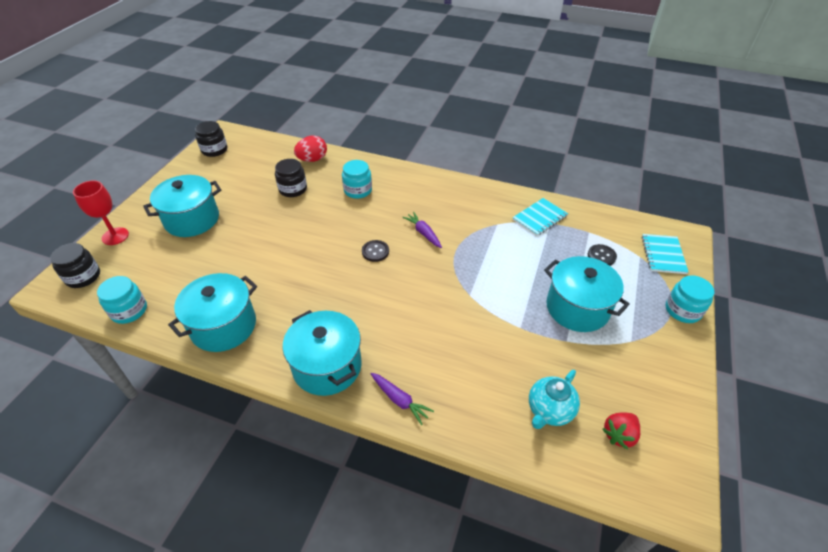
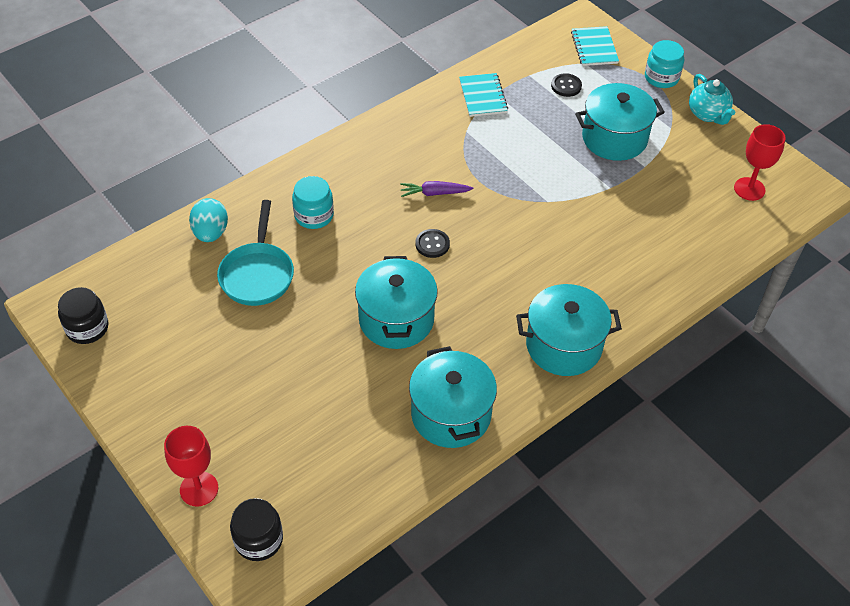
camera: 60 degrees left, 5 degrees up
turquoise jar [97,276,147,324] -> none
turquoise pot [143,175,221,237] -> turquoise pot moved to [355,256,438,349]
black jar [275,159,307,197] -> turquoise pan [217,200,294,306]
red egg [294,136,327,162] -> turquoise egg [189,198,228,242]
purple carrot [370,373,434,425] -> none
turquoise teapot [529,370,580,429] -> turquoise teapot moved to [689,74,735,125]
red strawberry [603,413,640,450] -> red goblet [734,124,786,201]
turquoise notebook [642,234,688,274] -> turquoise notebook turned 45 degrees clockwise [571,26,619,66]

